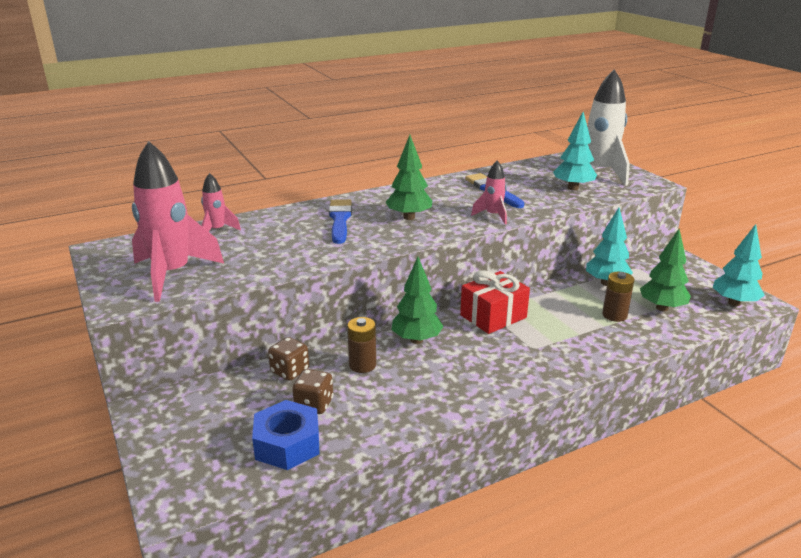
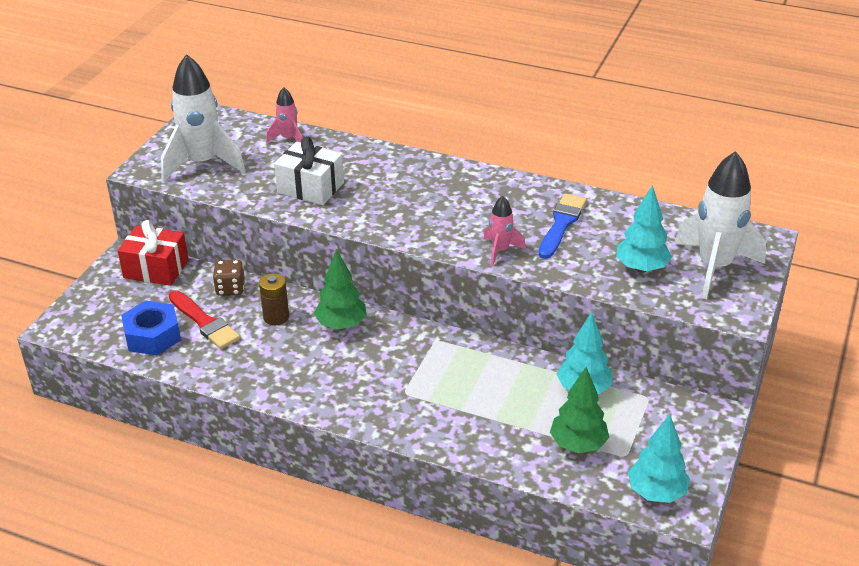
camera: 50 degrees right, 10 degrees up
pink rocket [132,141,224,302] -> white rocket [161,54,245,182]
brown dice [292,369,333,414] -> red brush [169,291,240,349]
blue brush [329,199,352,244] -> none
green tree [386,135,432,220] -> none
red gift [460,270,530,334] -> red gift moved to [118,220,188,286]
brown battery [602,272,634,322] -> none
none -> white gift [274,136,344,205]

